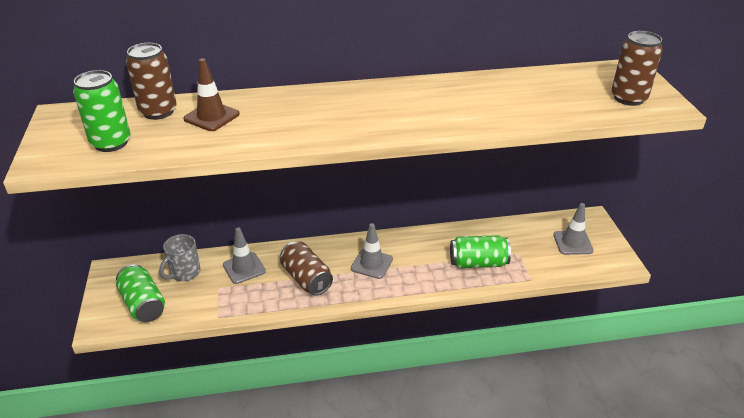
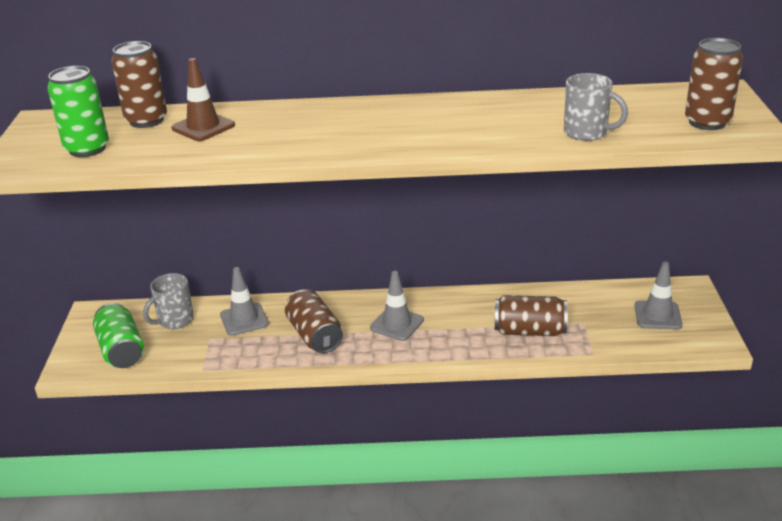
camera: 10 degrees right, 5 degrees down
green can [450,235,511,268] -> brown can [495,295,568,336]
none -> grey mug [564,73,628,141]

